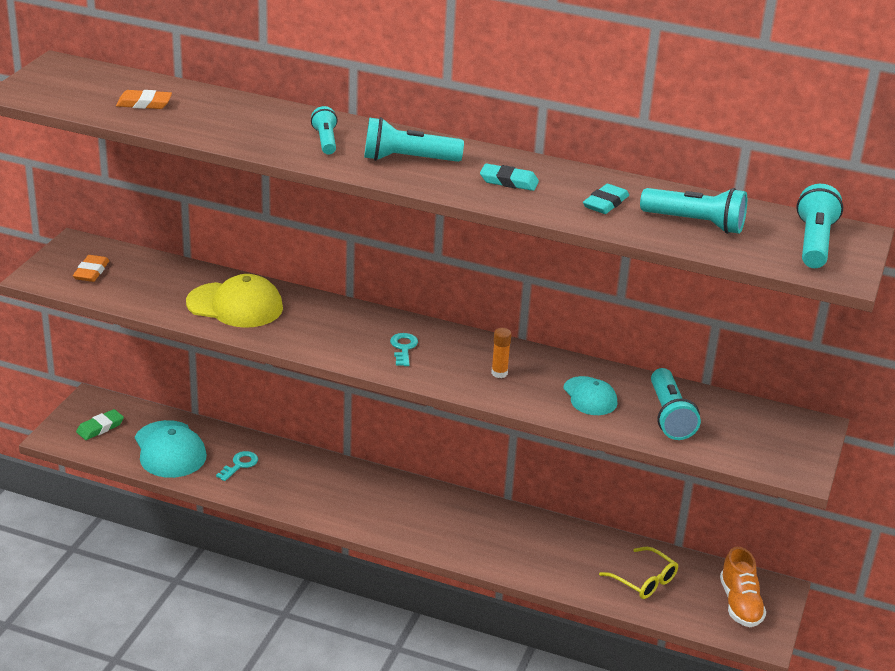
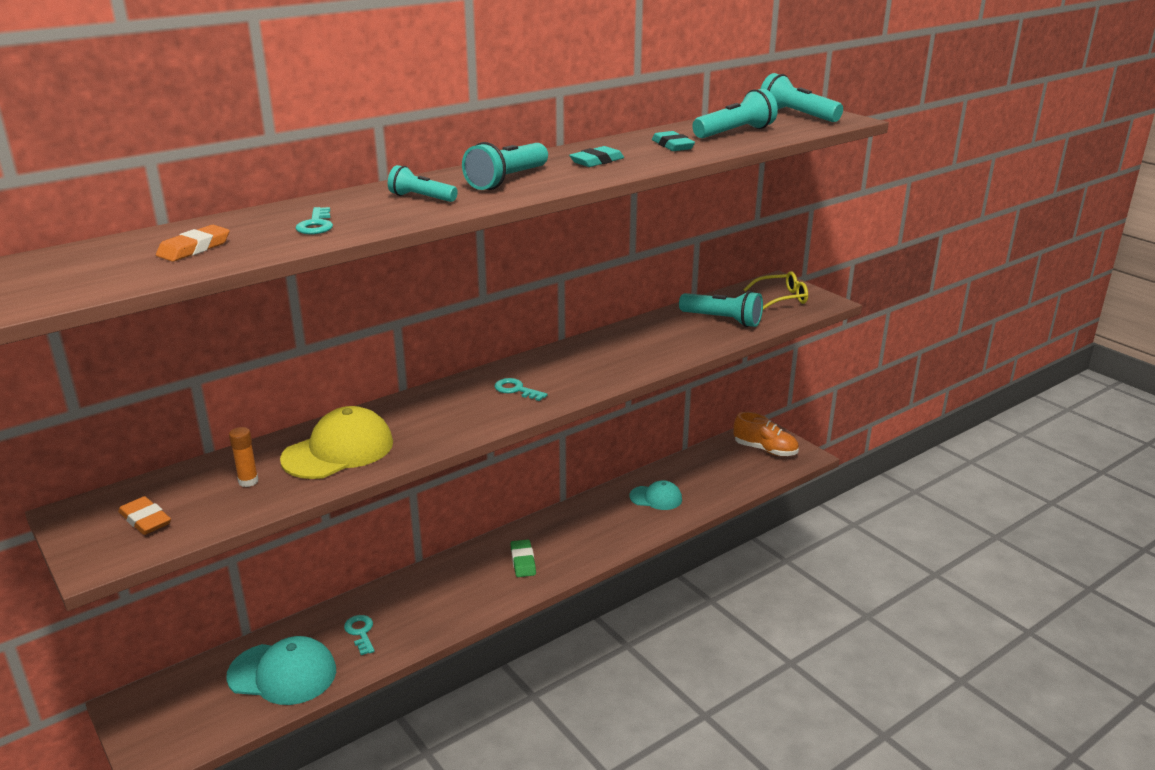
camera: 55 degrees left, 5 degrees down
green eraser [76,409,124,440] -> green eraser moved to [511,540,536,577]
orange glue stick [491,328,512,378] -> orange glue stick moved to [229,427,259,487]
turquoise cap [563,376,617,415] -> turquoise cap moved to [630,480,682,510]
yellow glasses [599,547,678,599] -> yellow glasses moved to [743,271,808,310]
none -> turquoise key [295,207,333,234]

